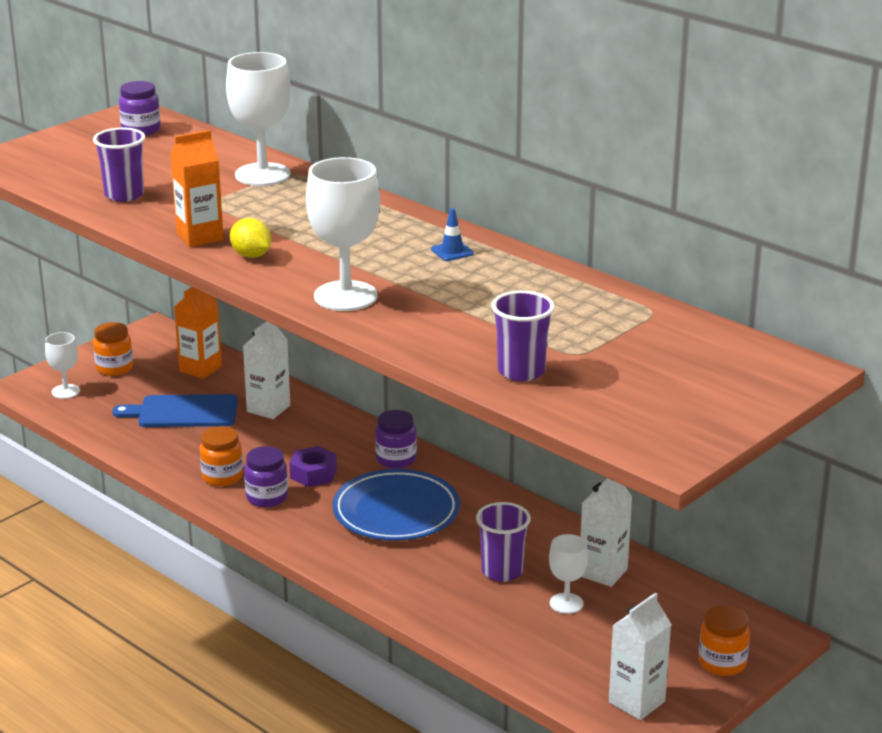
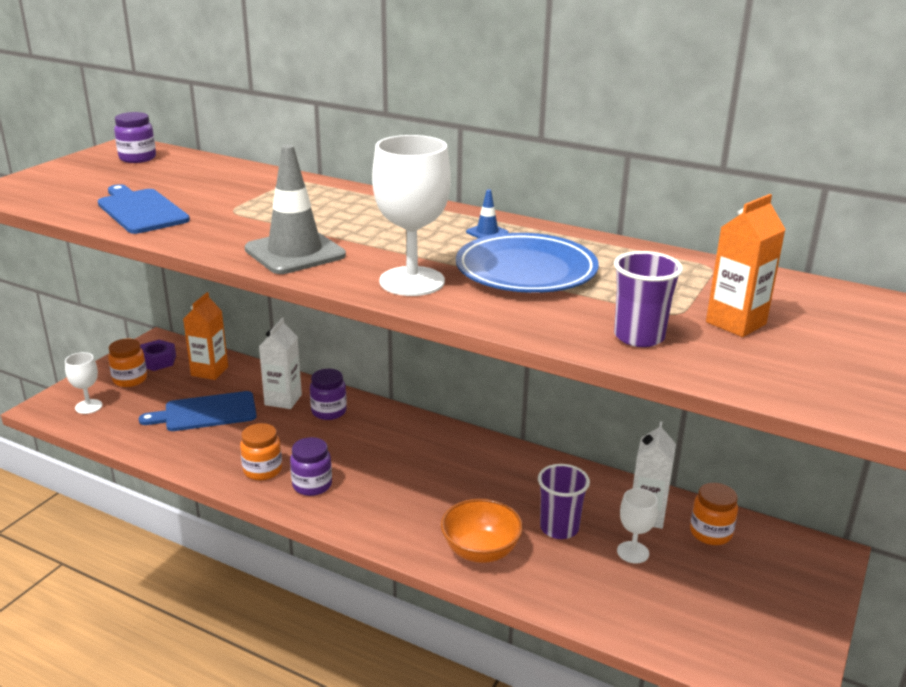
camera: 15 degrees left, 0 degrees up
purple cup [93,127,145,202] -> blue cutting board [98,184,190,234]
orange carton [170,130,224,247] -> orange carton moved to [706,194,786,337]
white goblet [226,52,291,186] -> none
yellow lemon [230,218,271,258] -> grey traffic cone [245,144,346,274]
purple nut [289,446,337,487] -> purple nut moved to [140,340,176,371]
blue plate [332,469,460,541] -> blue plate moved to [456,233,599,293]
purple jar [375,410,417,469] -> purple jar moved to [310,369,347,420]
white carton [609,592,672,720] -> none
orange jar [699,605,750,676] -> orange jar moved to [690,483,738,545]
none -> orange bowl [441,499,523,563]

